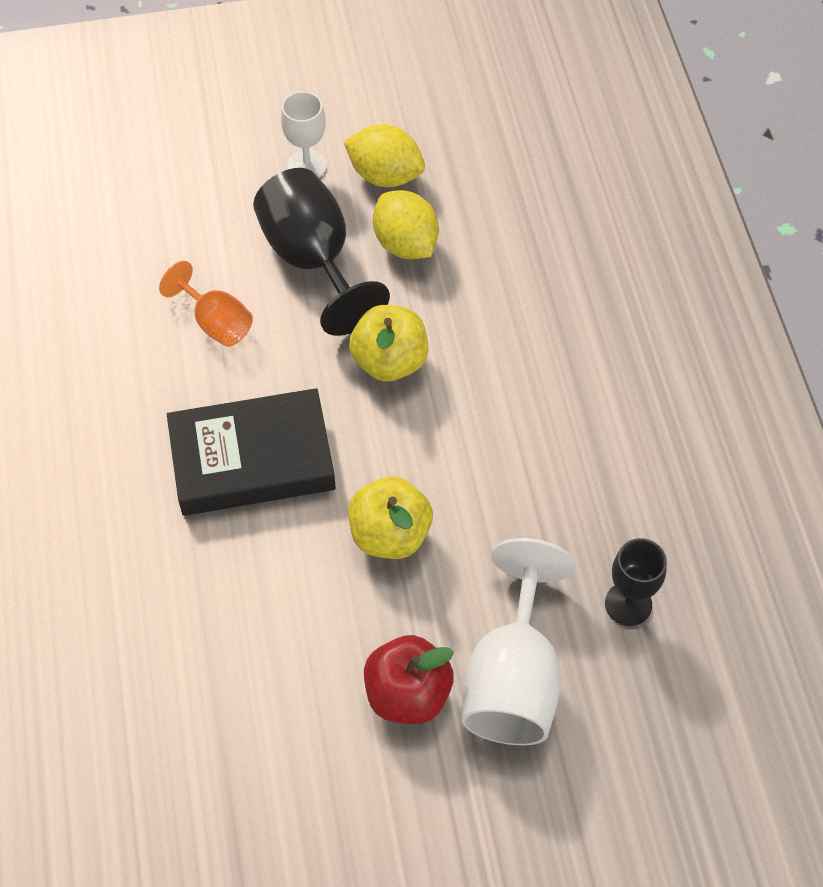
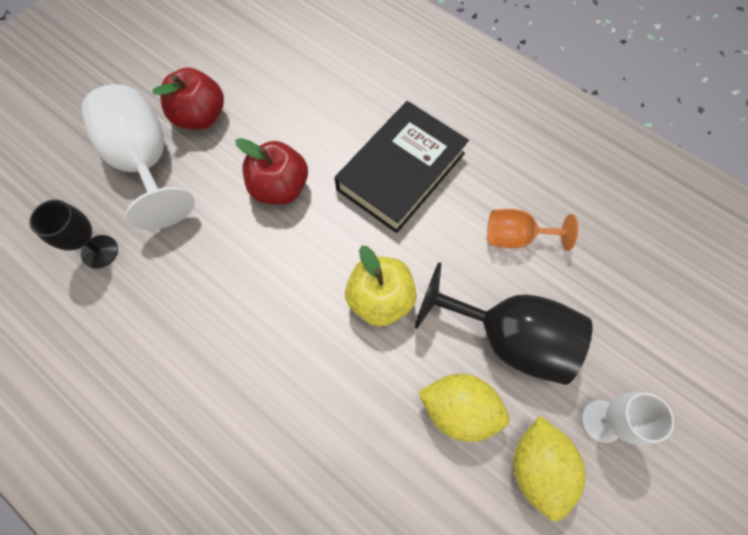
camera: 140 degrees right, 10 degrees up
yellow lemon [344,124,425,187] -> yellow lemon turned 75 degrees counterclockwise [513,416,585,522]
yellow apple [348,476,433,559] -> red apple [235,138,308,205]

